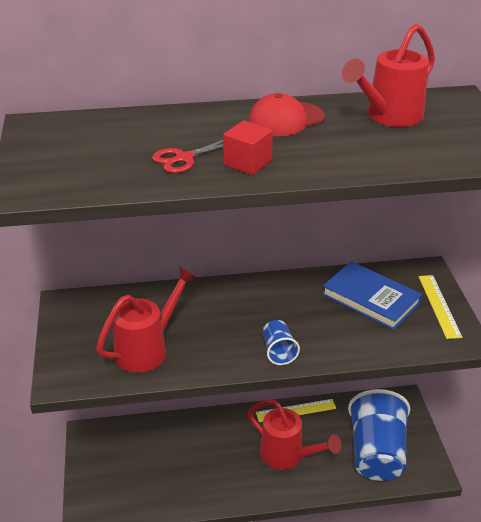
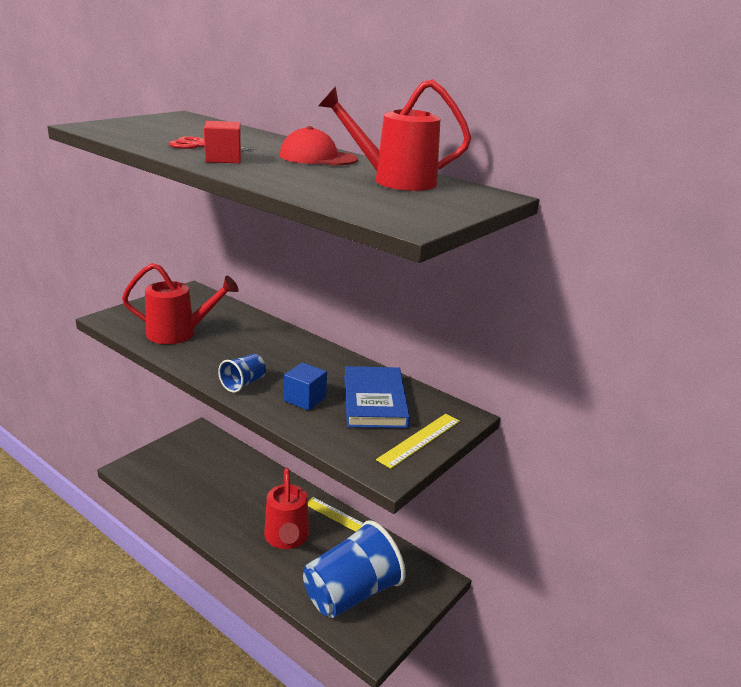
camera: 45 degrees right, 10 degrees down
none -> blue cube [284,362,327,411]

